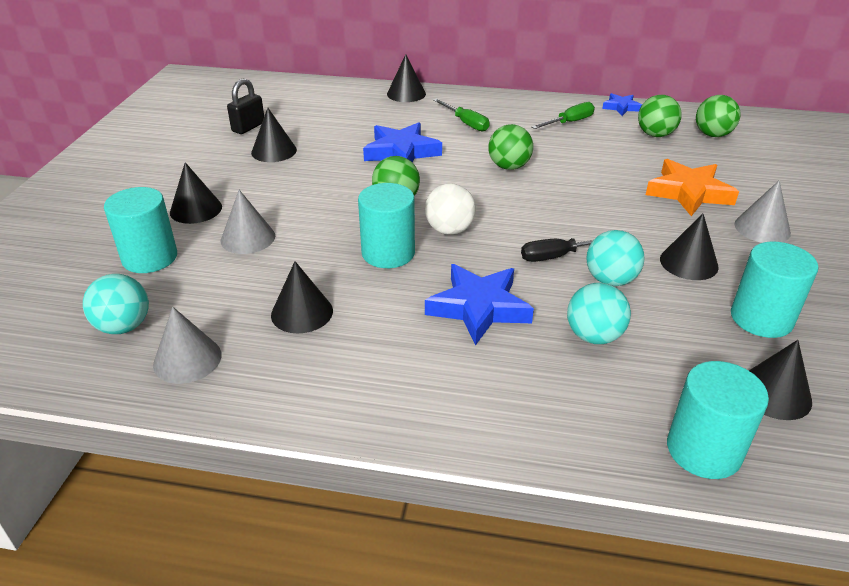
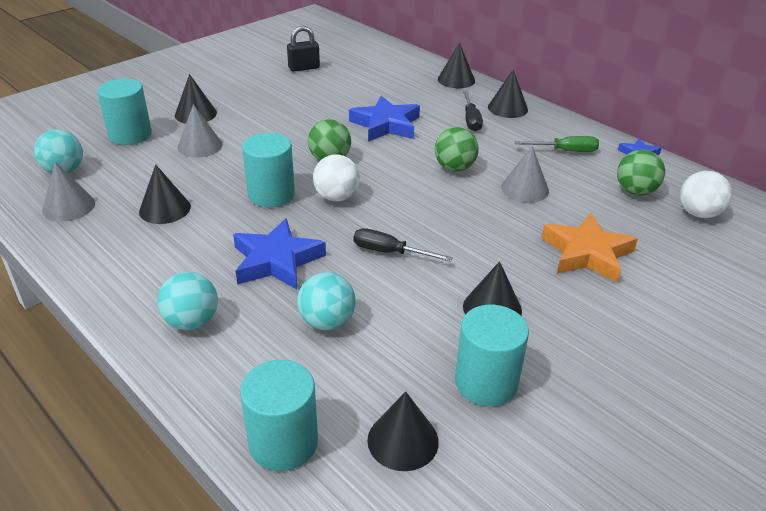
camera: 35 degrees right, 0 degrees up
black cone [251,108,297,162] -> black cone moved to [488,69,528,118]
green screwdriver [433,98,490,131] -> black screwdriver [463,91,483,132]
turquoise ball [586,230,645,286] -> turquoise ball moved to [158,272,218,330]
green ball [696,95,741,137] -> white ball [680,171,732,218]
grey cone [734,181,791,243] -> grey cone moved to [501,146,549,203]

